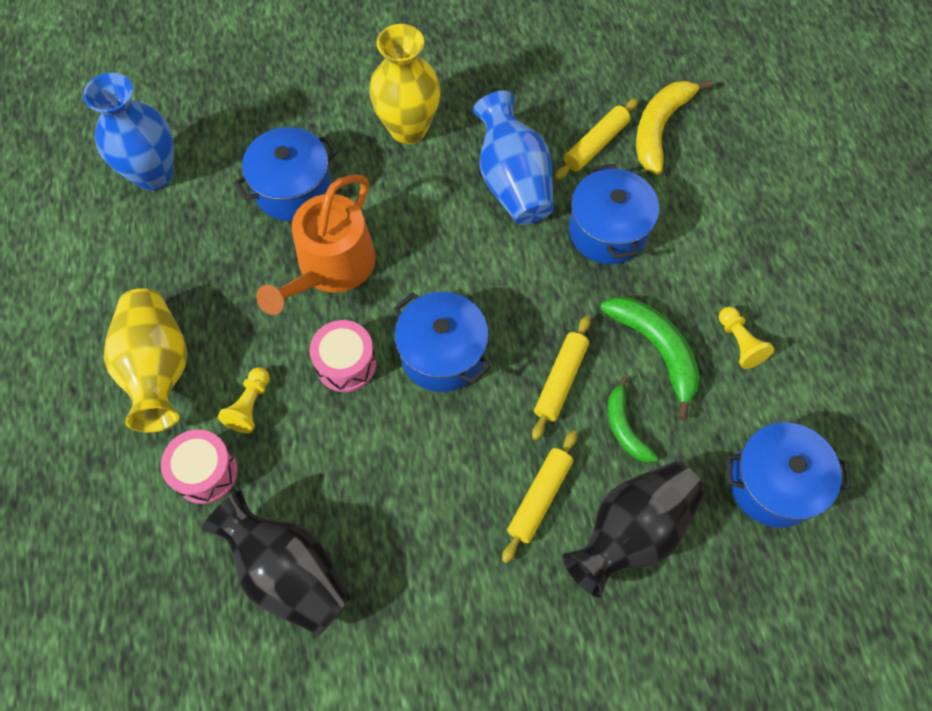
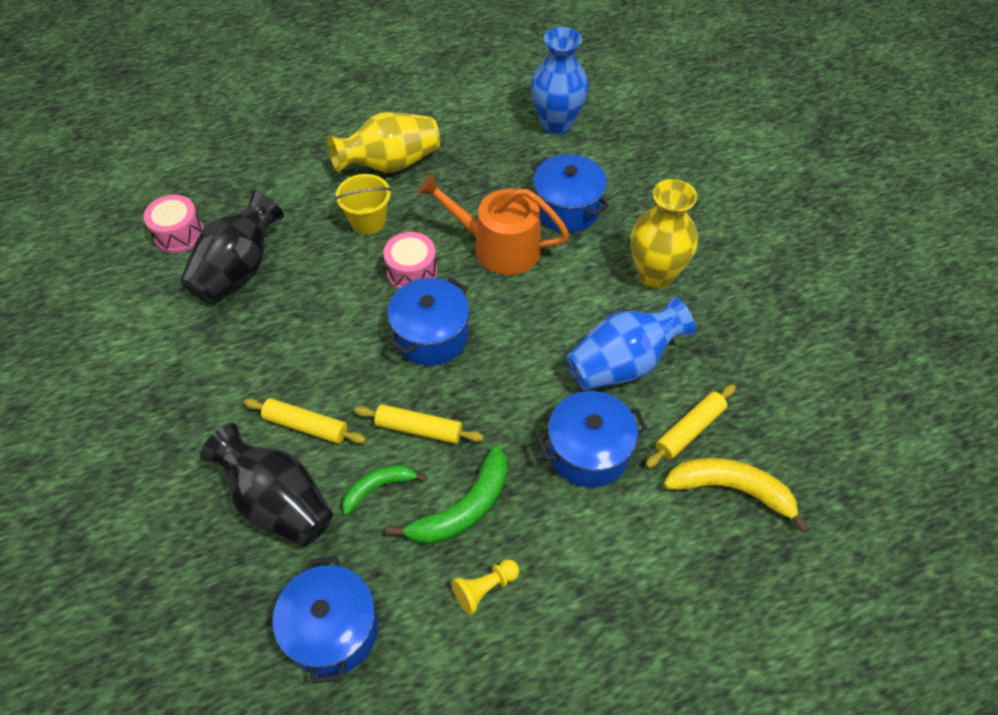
camera: 80 degrees right, 10 degrees down
pink drum [161,429,238,504] -> pink drum moved to [143,194,204,253]
yellow pawn [218,367,270,433] -> yellow bucket [335,174,391,234]
yellow rolling pin [555,98,638,180] -> yellow rolling pin turned 75 degrees counterclockwise [645,384,736,468]

